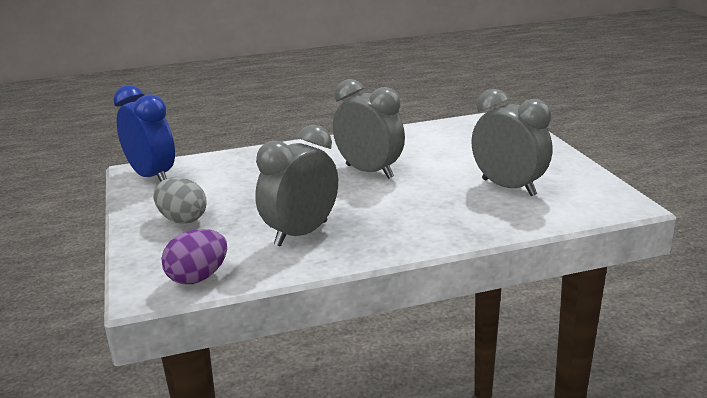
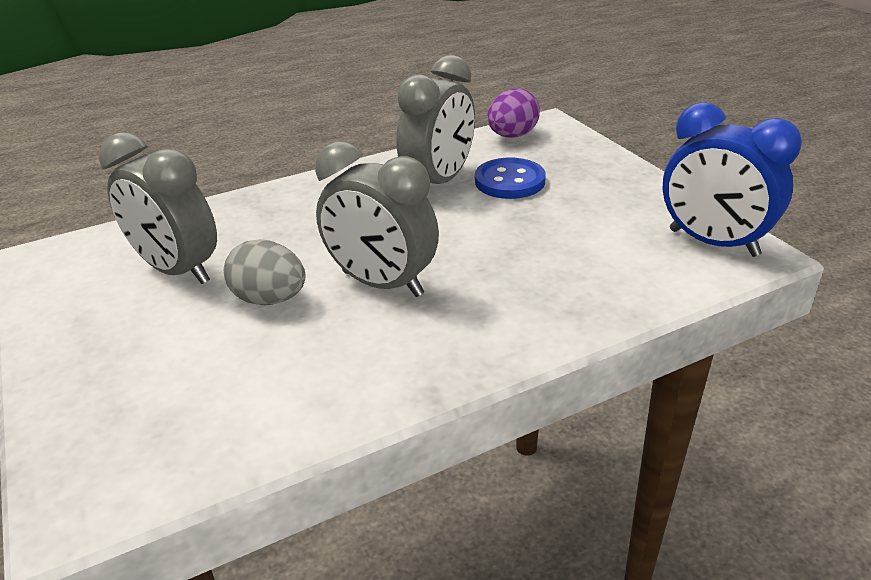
camera: 170 degrees right, 10 degrees up
grey egg [153,177,206,224] -> grey egg moved to [224,239,305,305]
none -> blue button [475,158,546,199]

